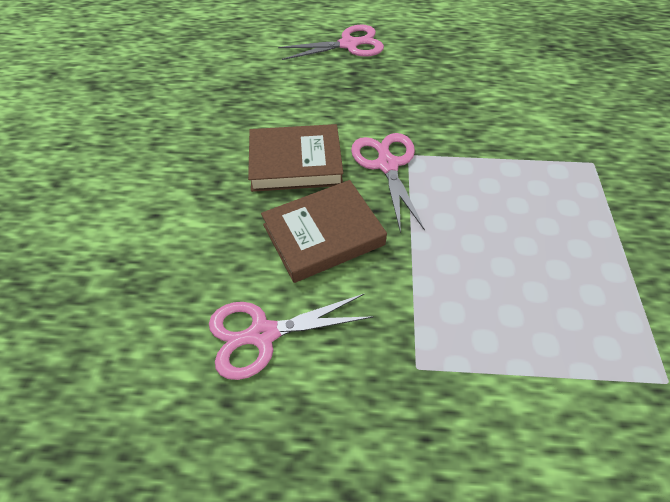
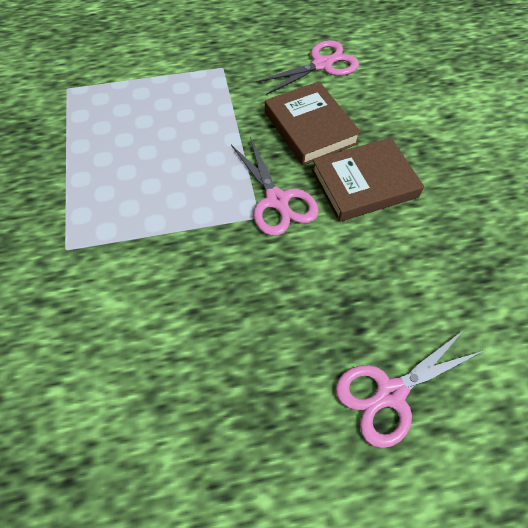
camera: 165 degrees right, 5 degrees up
brown book [261,180,387,283] -> brown book turned 75 degrees counterclockwise [265,81,361,166]

